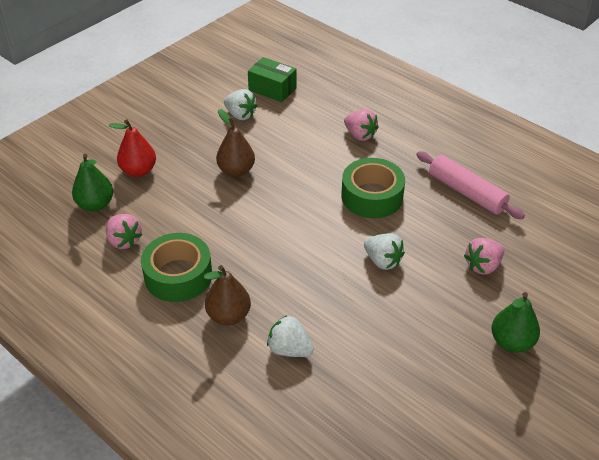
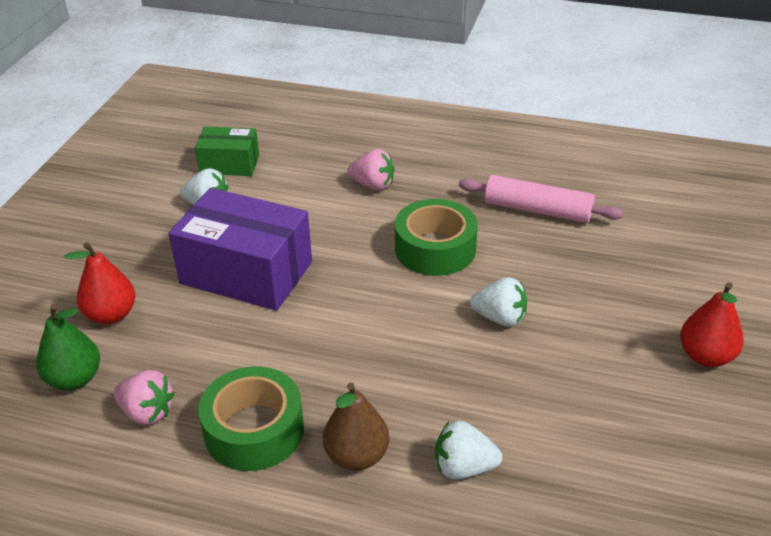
camera: 25 degrees left, 5 degrees down
brown pear [216,109,255,177] -> purple box [168,188,312,311]
pink strawberry [464,238,504,275] -> none
green pear [491,292,540,353] -> red pear [680,282,744,367]

